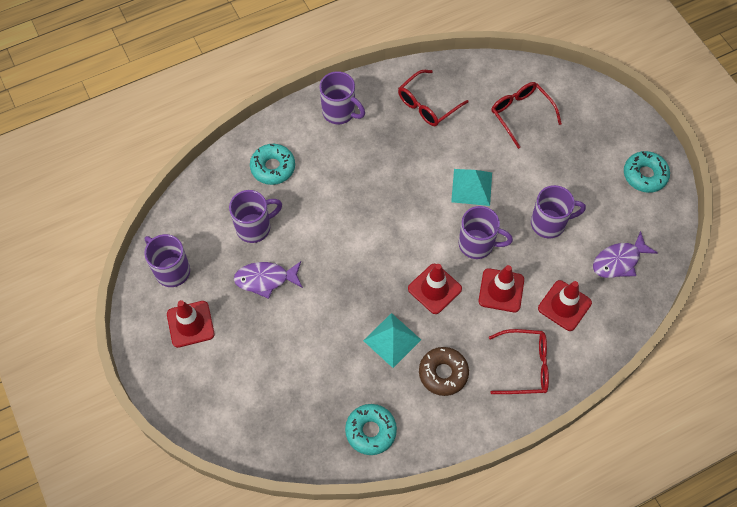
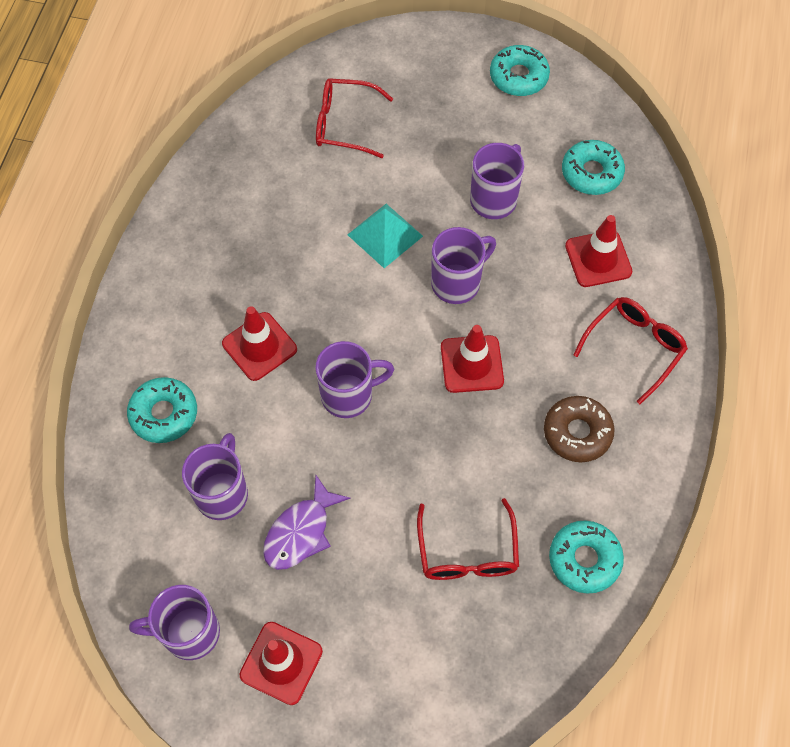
camera: 50 degrees left, 0 degrees up
purple mug [319,71,365,124] -> purple mug moved to [315,341,394,418]
turquoise pyramid [363,313,421,368] -> none
red glasses [398,70,469,126] -> red glasses moved to [417,498,519,580]
red traffic cone [478,265,524,312] -> red traffic cone moved to [222,306,297,381]
purple fish [593,231,658,278] -> turquoise donut [562,140,625,195]

